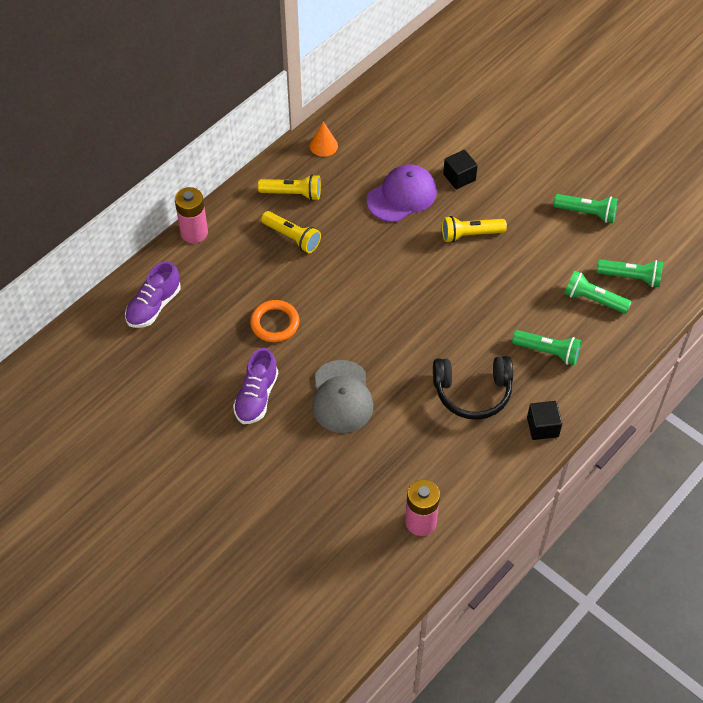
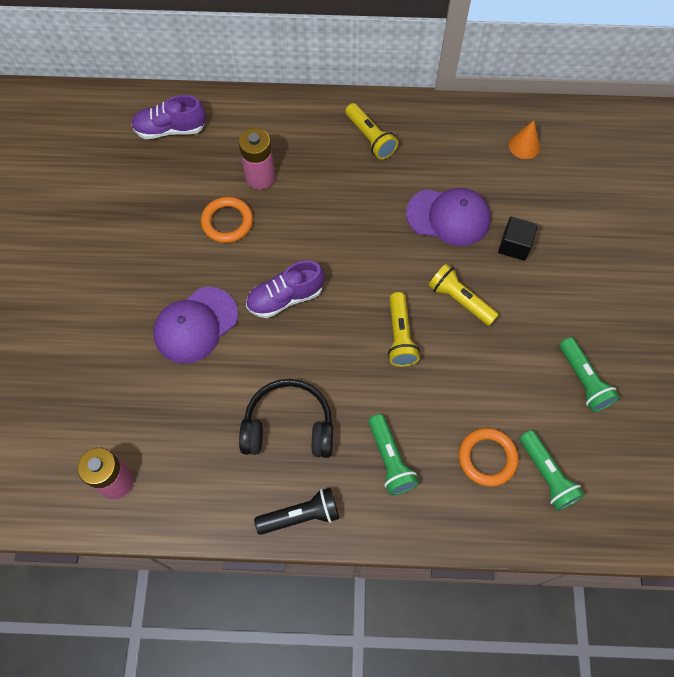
camera: 50 degrees right, 10 degrees up
pink battery [175,187,208,243] -> pink battery moved to [239,128,275,190]
purple shoe [233,348,278,424] -> purple shoe moved to [246,260,325,318]
yellow flashlight [261,211,321,253] -> yellow flashlight moved to [388,292,420,367]
orange cone [310,121,338,157] -> orange cone moved to [509,120,540,159]
grey cap [312,360,373,433] -> purple cap [153,287,238,364]
black headphones [433,356,513,420] -> black headphones turned 135 degrees clockwise [239,379,333,458]
black cube [527,401,562,440] -> black flashlight [254,488,339,535]
green flashlight [564,270,631,314] -> orange ring [459,428,519,487]

